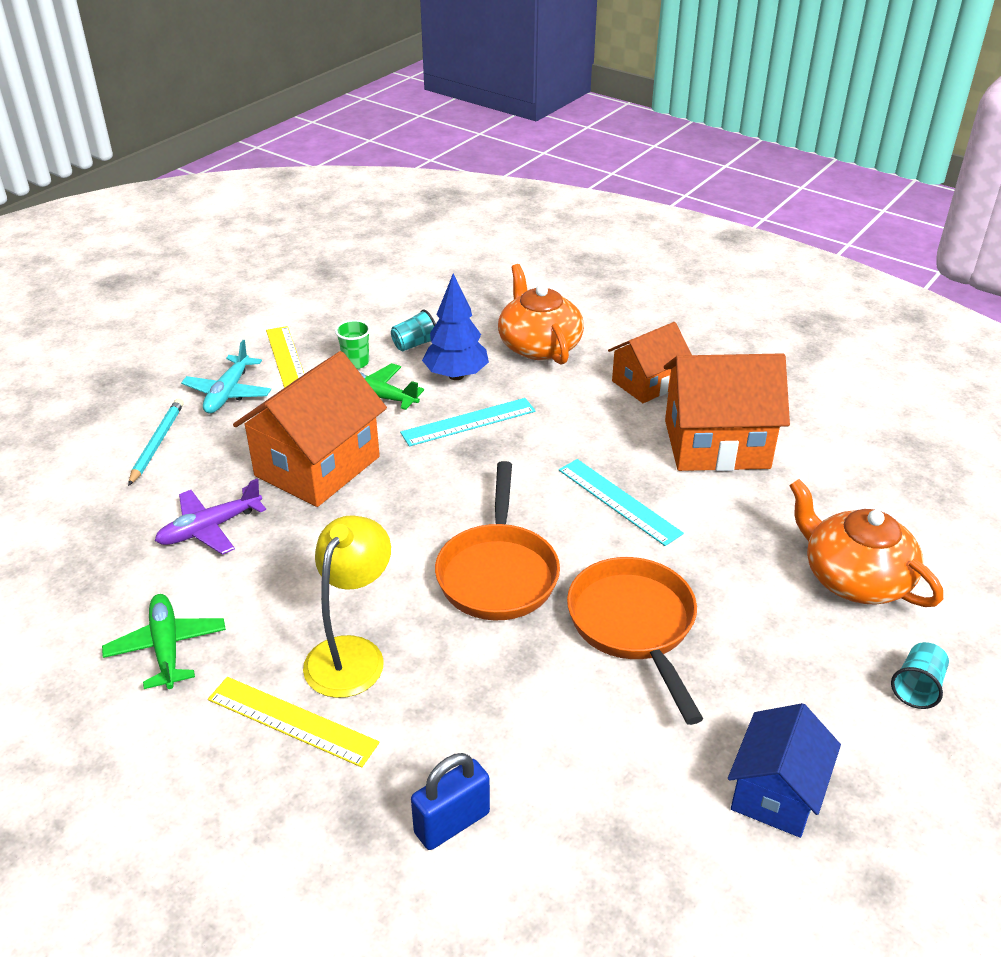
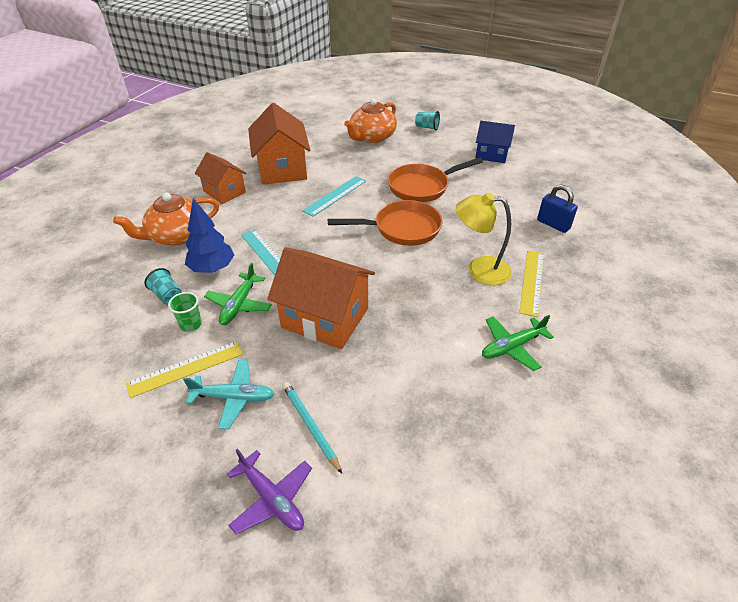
camera: 100 degrees left, 5 degrees up
turquoise pencil [128,399,184,486] -> turquoise pencil turned 60 degrees clockwise [282,382,342,474]
purple plane [155,479,266,555] -> purple plane moved to [227,449,312,534]

